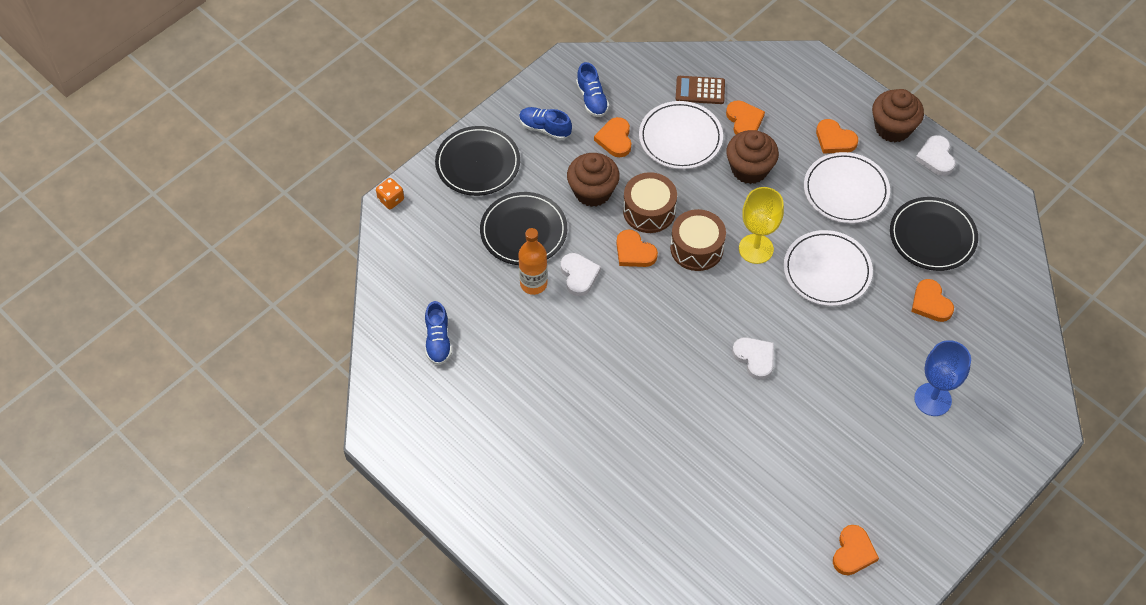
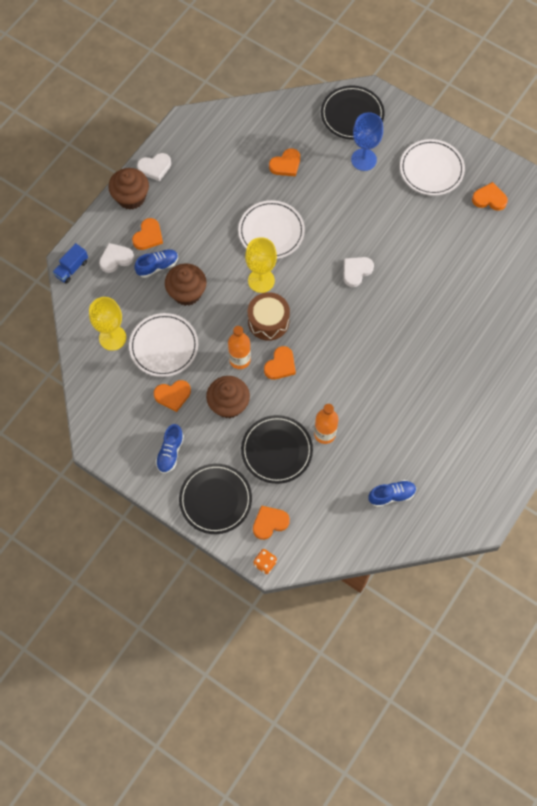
camera: 100 degrees left, 10 degrees up
white heart [561,253,601,296] -> white heart moved to [99,243,134,273]
blue shoe [576,62,609,117] -> blue shoe moved to [134,249,178,278]
brown drum [623,172,677,233] -> orange bottle [228,326,251,369]
brown calculator [676,76,725,104] -> yellow goblet [89,297,126,351]
orange heart [726,100,765,135] -> orange heart moved to [253,506,290,540]
white plate [804,152,890,224] -> white plate moved to [400,139,465,196]
black plate [890,197,978,271] -> black plate moved to [321,86,385,140]
none -> blue truck [53,243,88,284]

